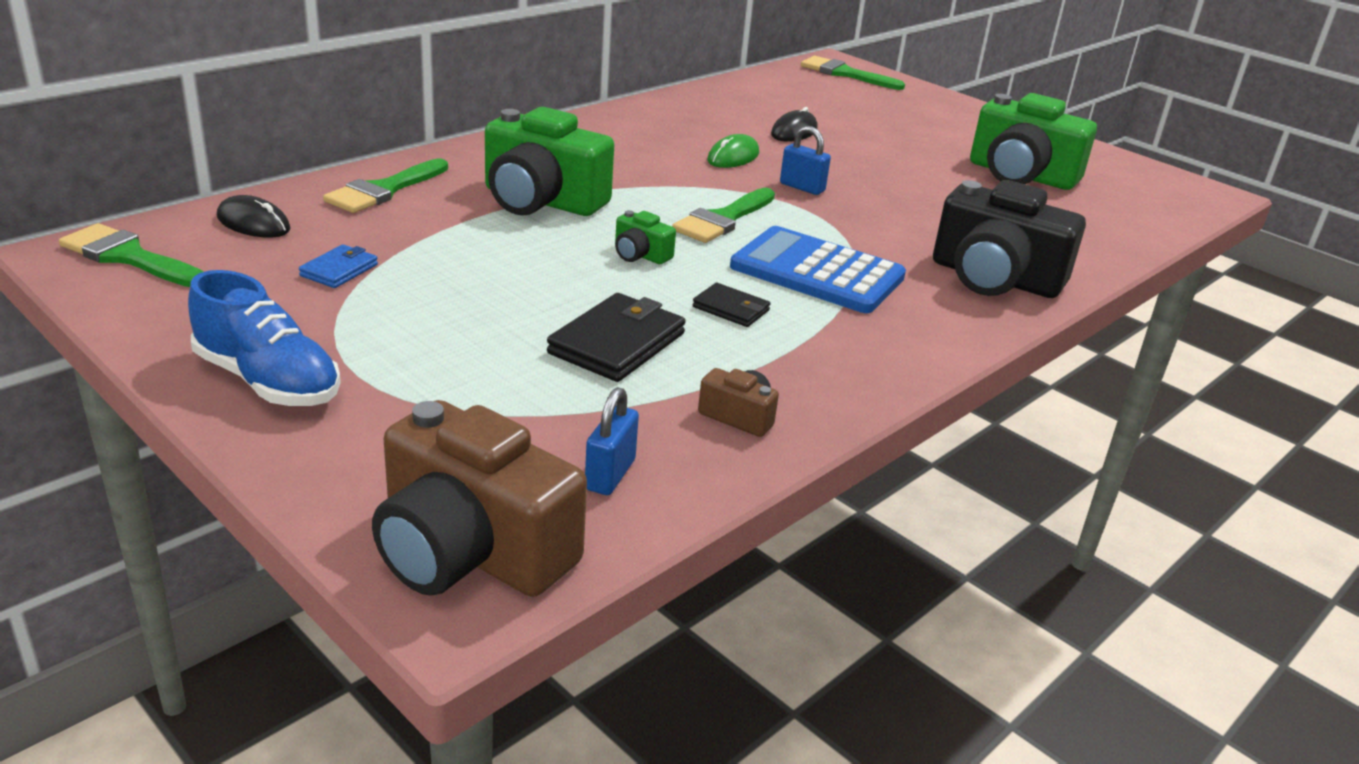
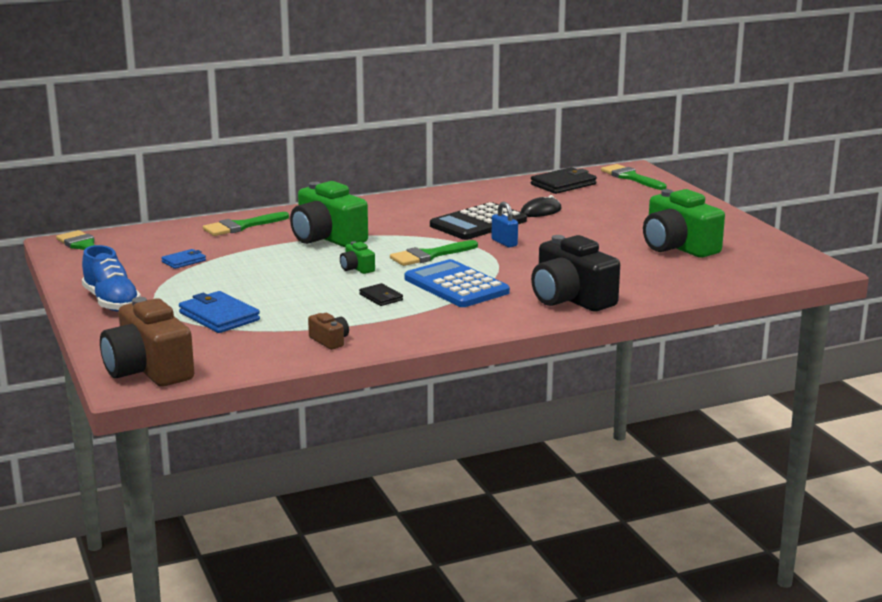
camera: 25 degrees right, 10 degrees down
black mouse [217,195,291,238] -> none
black wallet [547,293,686,382] -> black wallet moved to [531,167,597,194]
blue padlock [585,387,639,495] -> none
green mouse [707,134,759,168] -> black calculator [430,202,527,240]
none -> blue wallet [179,291,260,333]

